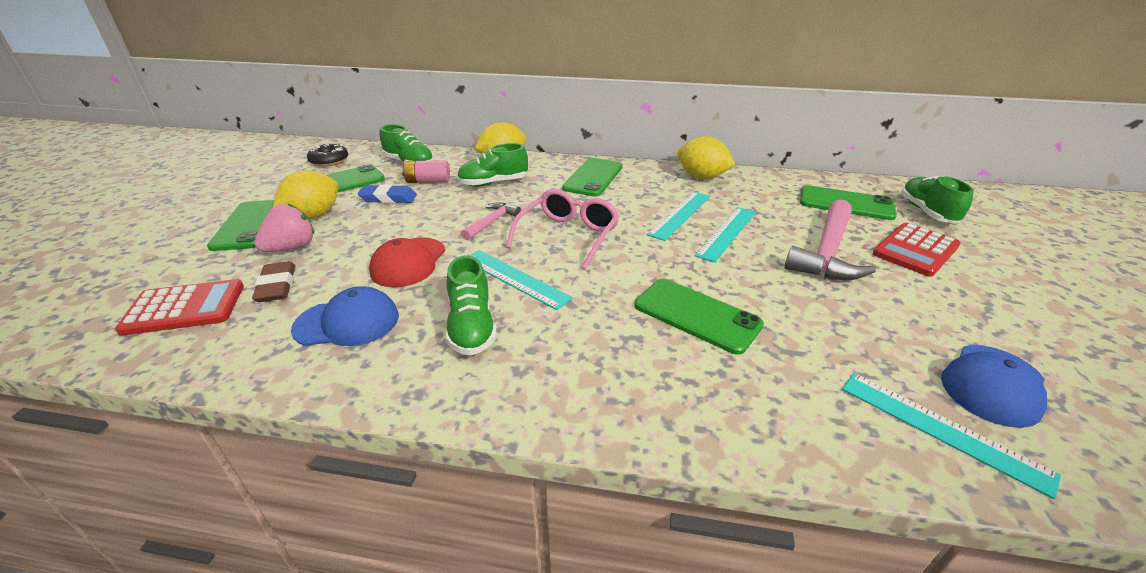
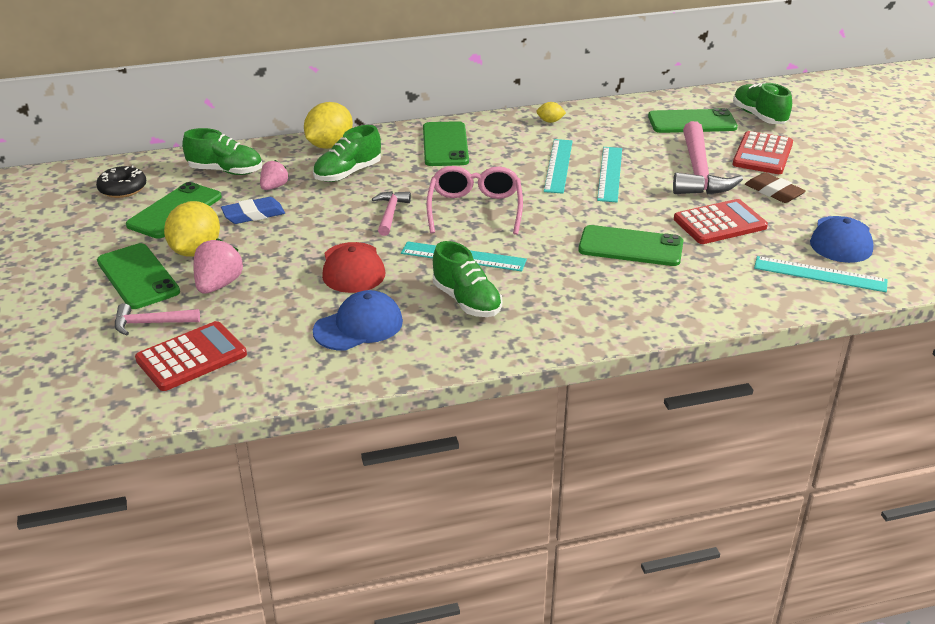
camera: 25 degrees left, 0 degrees up
brown eraser [252,261,296,302] -> brown eraser moved to [745,172,806,203]
pink battery [402,160,450,183] -> pink strawberry [260,160,289,190]
yellow lemon [677,136,735,179] -> yellow lemon [536,102,566,123], size x0.48
none -> pink hammer [115,303,200,335]
none -> red calculator [674,199,768,244]

